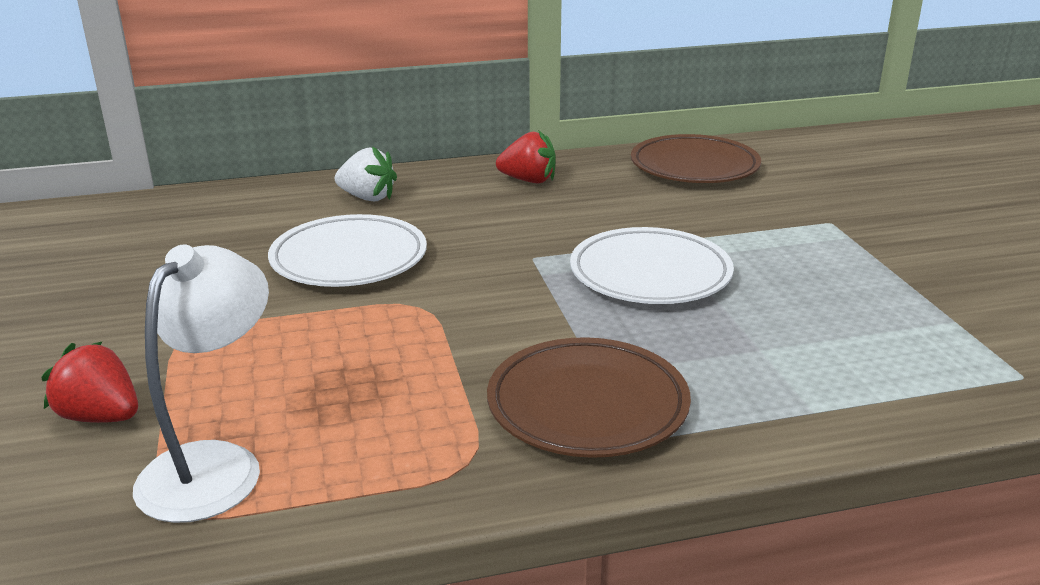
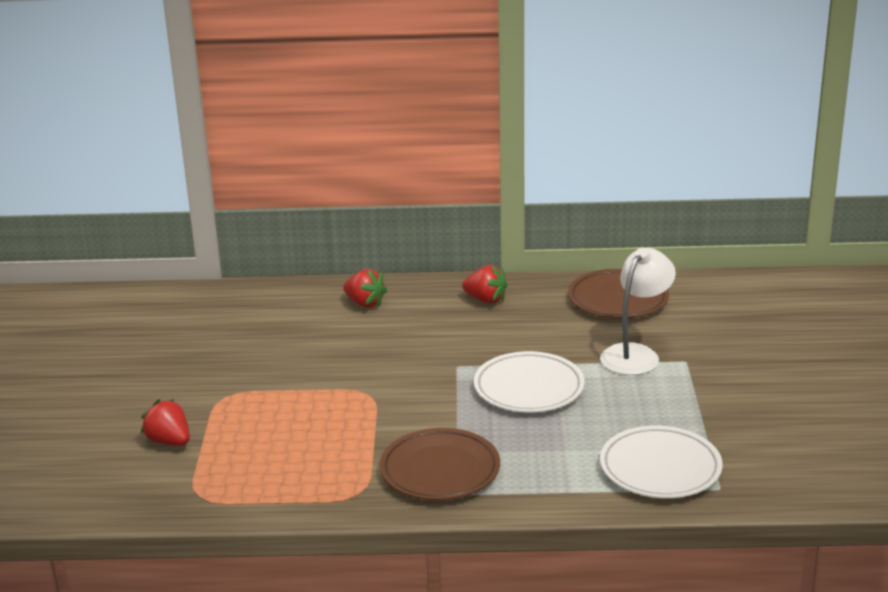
camera: 15 degrees right, 0 degrees up
white lamp [133,244,269,523] -> white lamp moved to [600,248,676,375]
white plate [268,214,427,287] -> white plate moved to [600,426,722,498]
white strawberry [335,146,397,202] -> red strawberry [343,269,387,307]

